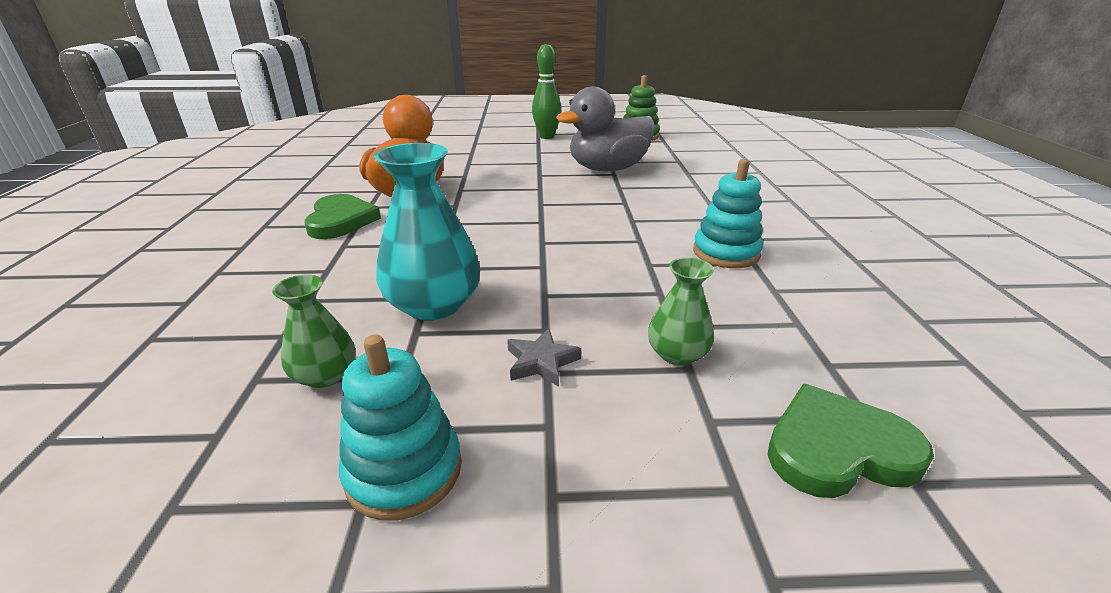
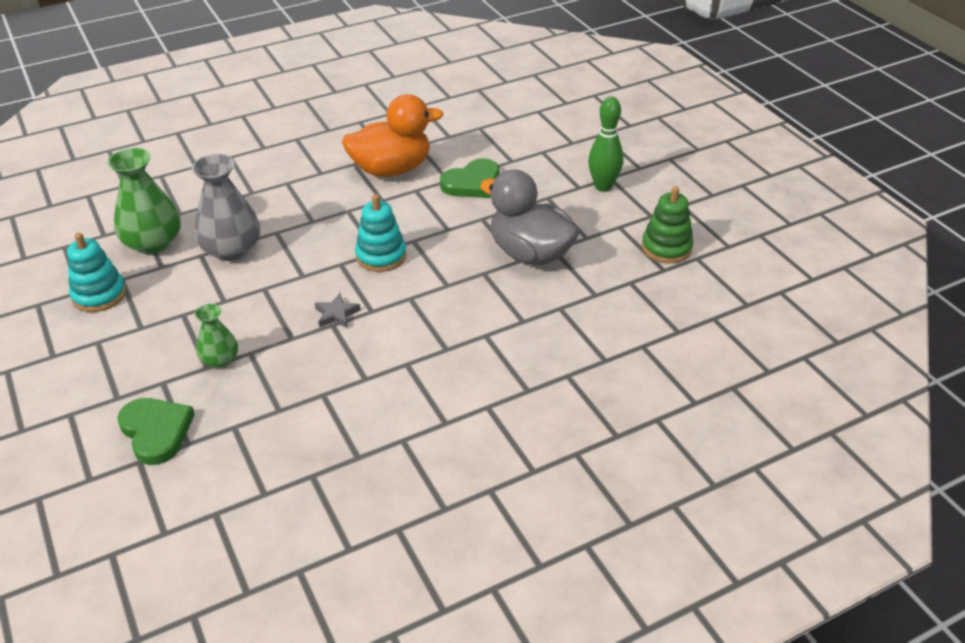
camera: 65 degrees right, 10 degrees up
green vase [272,275,355,388] -> green vase [107,148,181,254], size x1.77
green heart [305,194,381,239] -> green heart moved to [440,158,499,198]
turquoise vase [374,143,480,321] -> grey vase [192,154,260,261]
grey star [507,328,581,387] -> grey star moved to [315,293,361,328]
turquoise stacking toy [693,159,763,268] -> turquoise stacking toy moved to [355,194,407,272]

